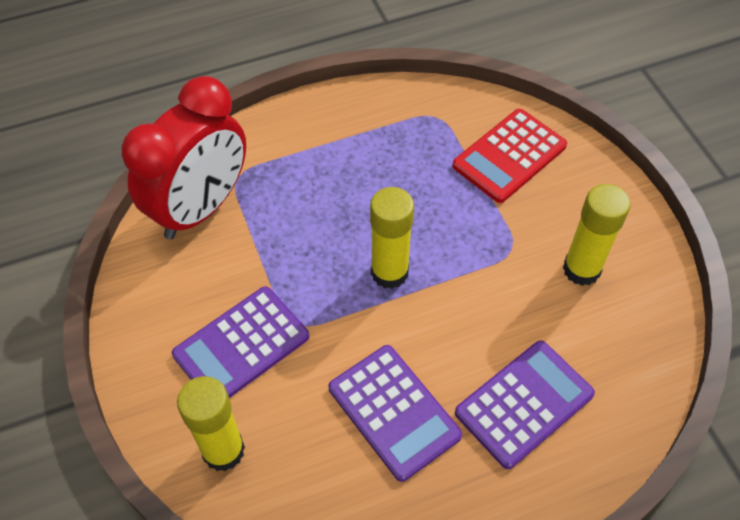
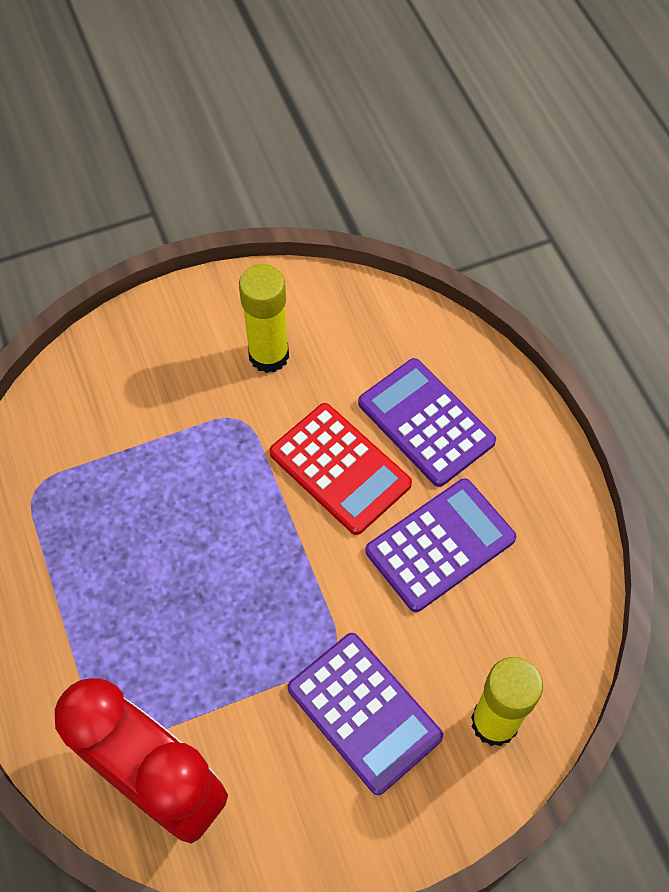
camera: 90 degrees left, 5 degrees up
yellow glue stick [370,187,414,289] -> none
red calculator [452,109,567,203] -> red calculator moved to [269,403,412,535]

